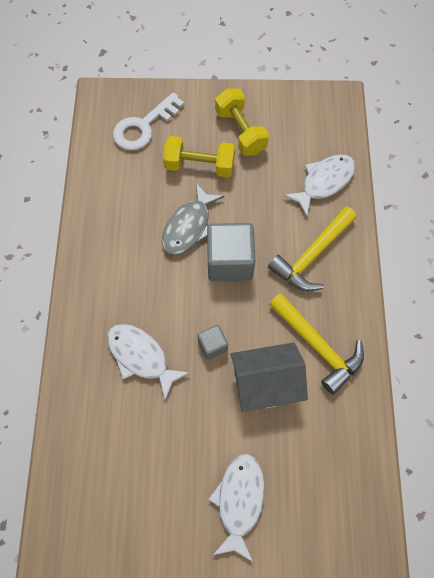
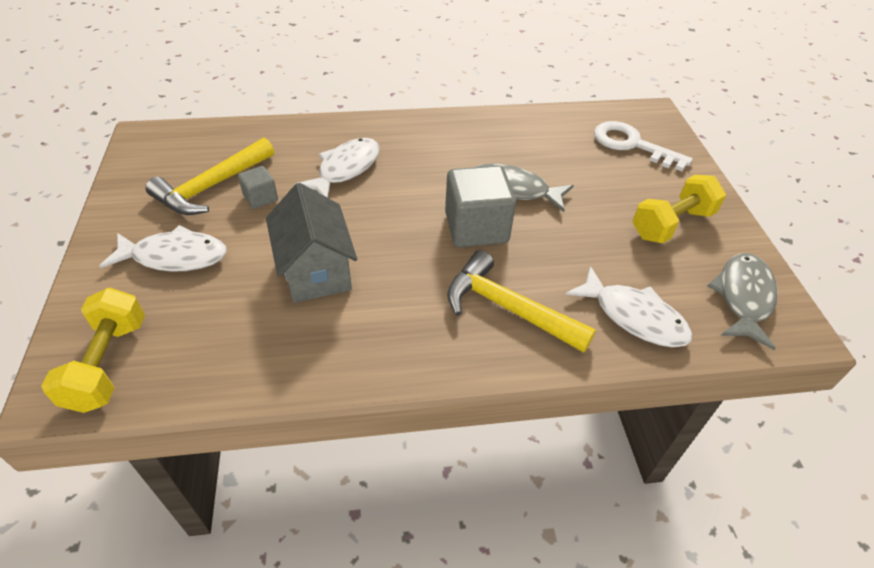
camera: 80 degrees right, 20 degrees down
yellow dumbbell [163,136,235,178] -> yellow dumbbell moved to [41,288,145,413]
grey cube [197,325,228,360] -> grey cube moved to [238,166,278,209]
yellow hammer [269,293,364,395] -> yellow hammer moved to [145,138,274,215]
none -> grey fish [707,253,778,350]

